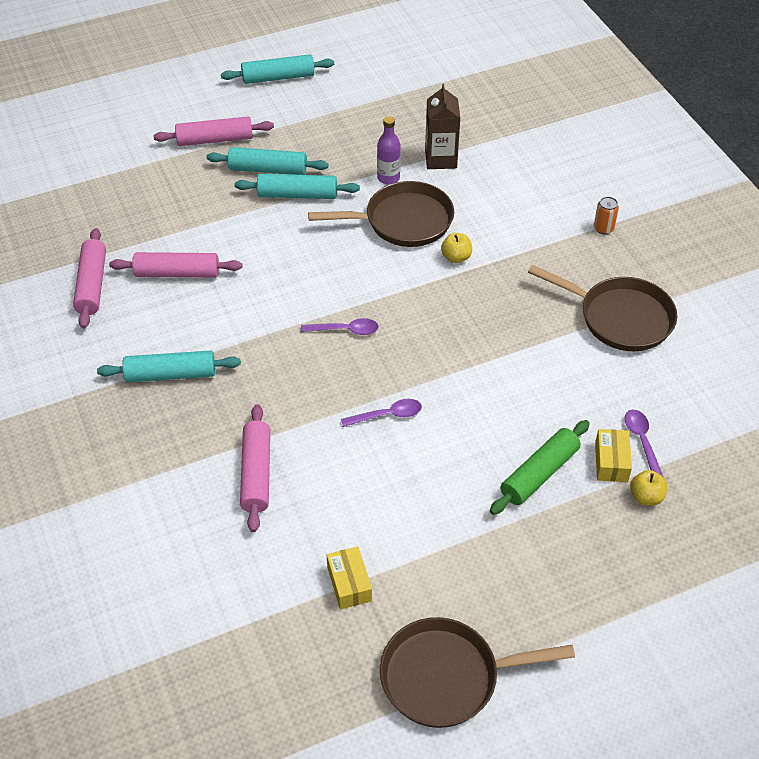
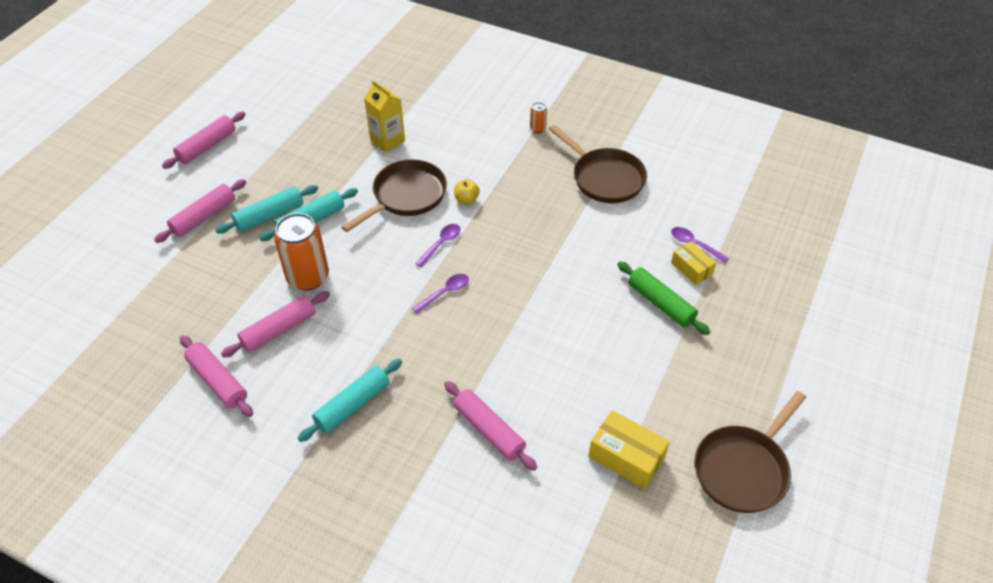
camera: 40 degrees left, 0 degrees up
turquoise rolling pin [221,54,334,84] -> pink rolling pin [162,112,245,169]
yellow box [327,547,372,609] -> yellow box [588,410,670,489], size x1.53
purple spoon [341,399,422,427] -> purple spoon moved to [415,224,461,267]
purple bottle [377,116,401,185] -> none
brown carton [425,84,460,169] -> yellow carton [364,80,405,153]
green rolling pin [490,420,590,515] -> green rolling pin turned 45 degrees counterclockwise [617,261,710,335]
brown pan [528,265,677,351] -> brown pan turned 60 degrees clockwise [549,125,647,203]
yellow apple [630,470,667,505] -> none
none -> orange can [274,213,329,291]

